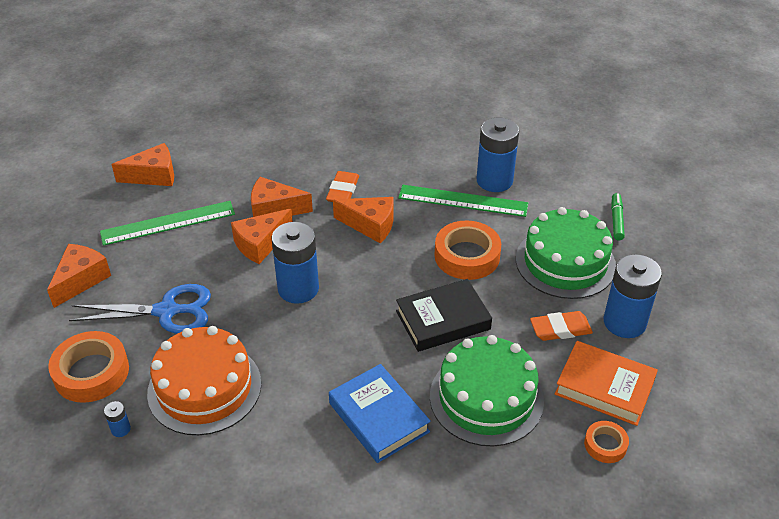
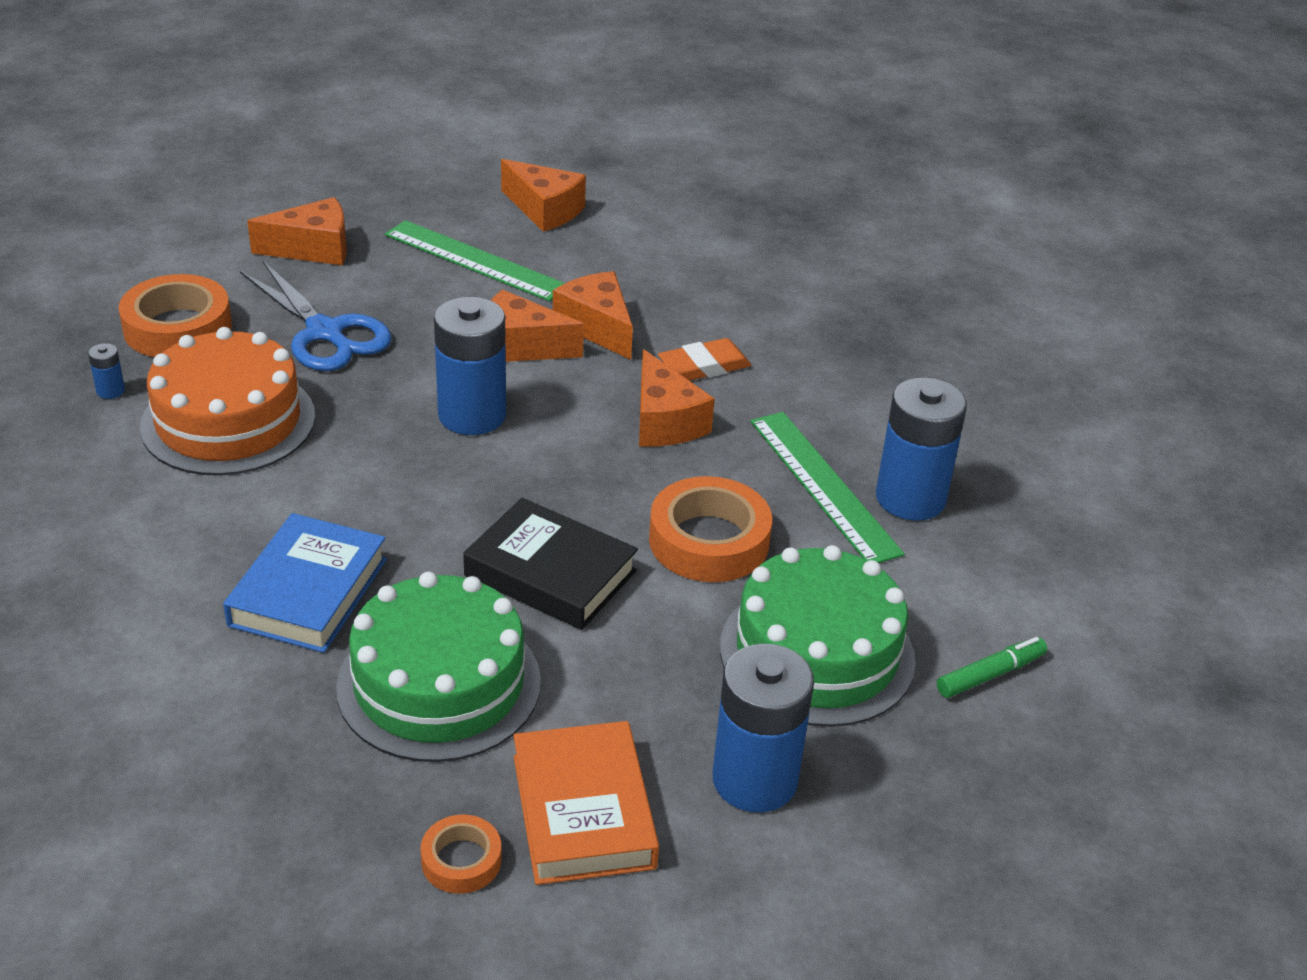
camera: 50 degrees right, 5 degrees down
orange eraser [530,311,593,341] -> none

